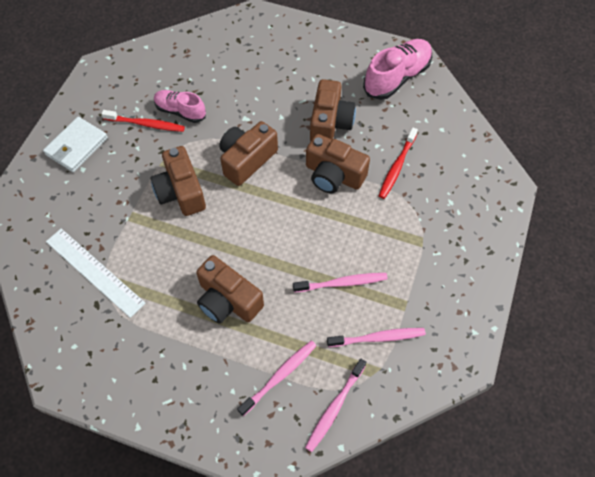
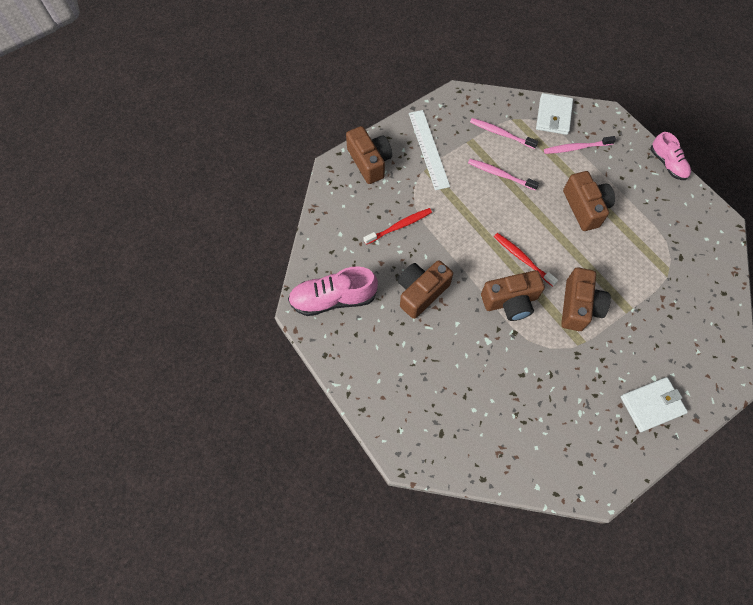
camera: 145 degrees left, 5 degrees up
white ruler [46,229,145,318] -> white ruler moved to [409,110,450,190]
red toothbrush [101,110,185,132] -> red toothbrush moved to [494,233,558,287]
pink shoe [154,90,206,123] -> pink shoe moved to [650,132,691,180]
pink toothbrush [305,358,366,452] -> white wallet [536,93,573,135]
brown camera [306,134,370,193] -> brown camera moved to [346,126,392,184]

